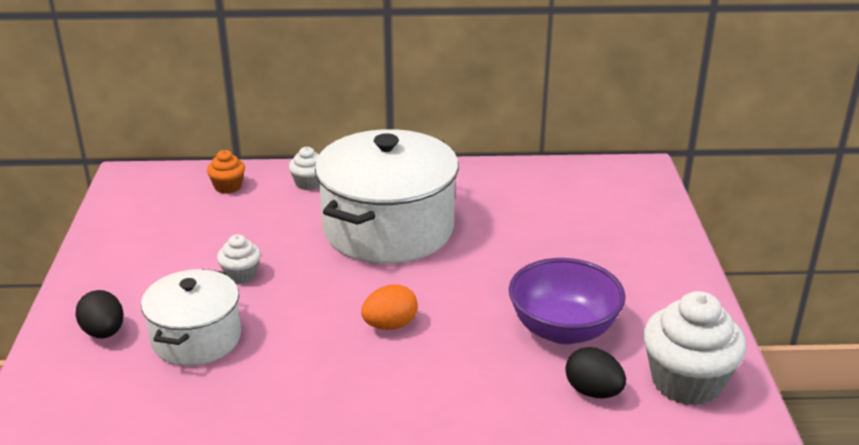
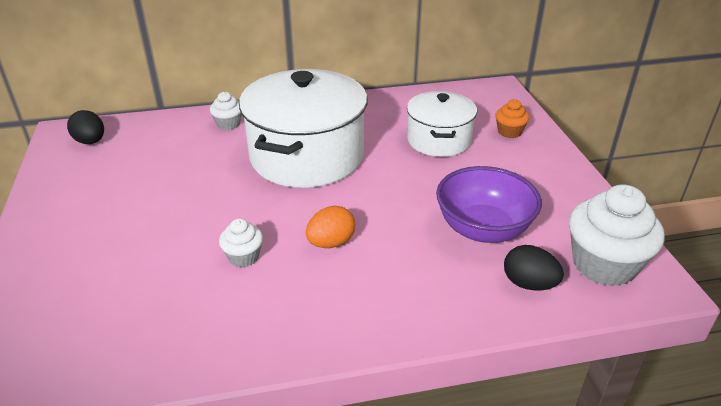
camera: 10 degrees left, 5 degrees up
black egg [76,290,124,338] -> black egg moved to [67,110,104,144]
white pot [141,269,241,366] -> white pot moved to [407,91,477,157]
orange cupcake [207,150,245,194] -> orange cupcake moved to [495,99,529,138]
white cupcake [217,234,261,284] -> white cupcake moved to [219,219,263,267]

